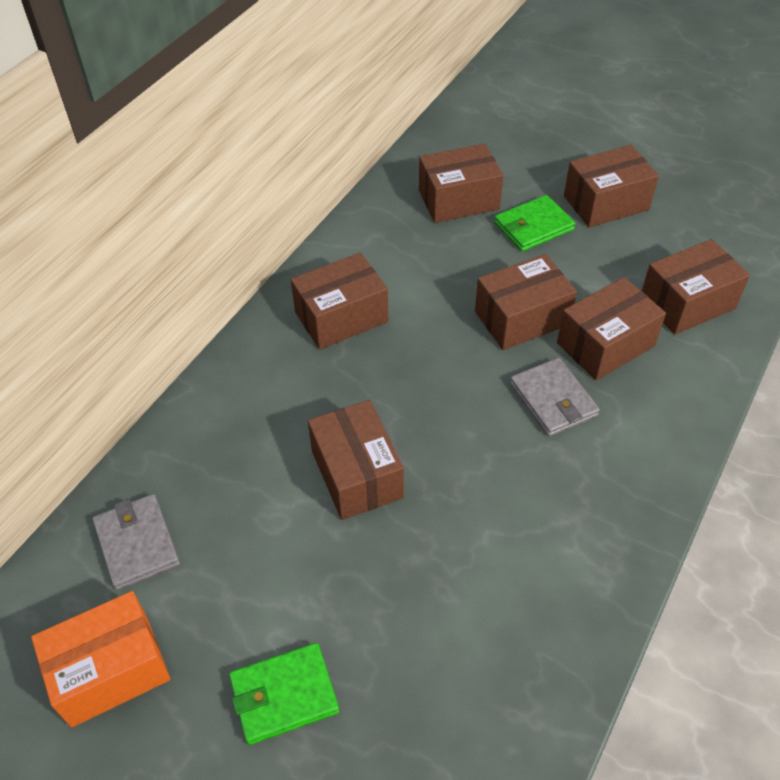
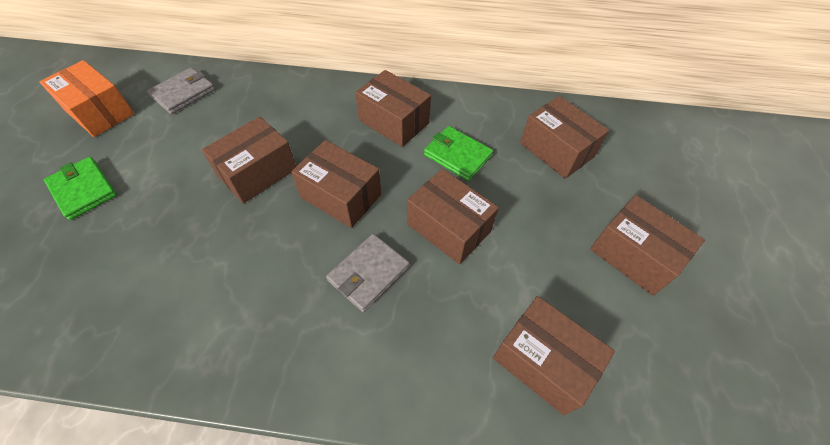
camera: 65 degrees right, 5 degrees up
green wallet [494,195,575,252] -> green wallet moved to [424,126,493,181]
brown box [557,277,666,380] -> brown box moved to [291,140,381,228]

